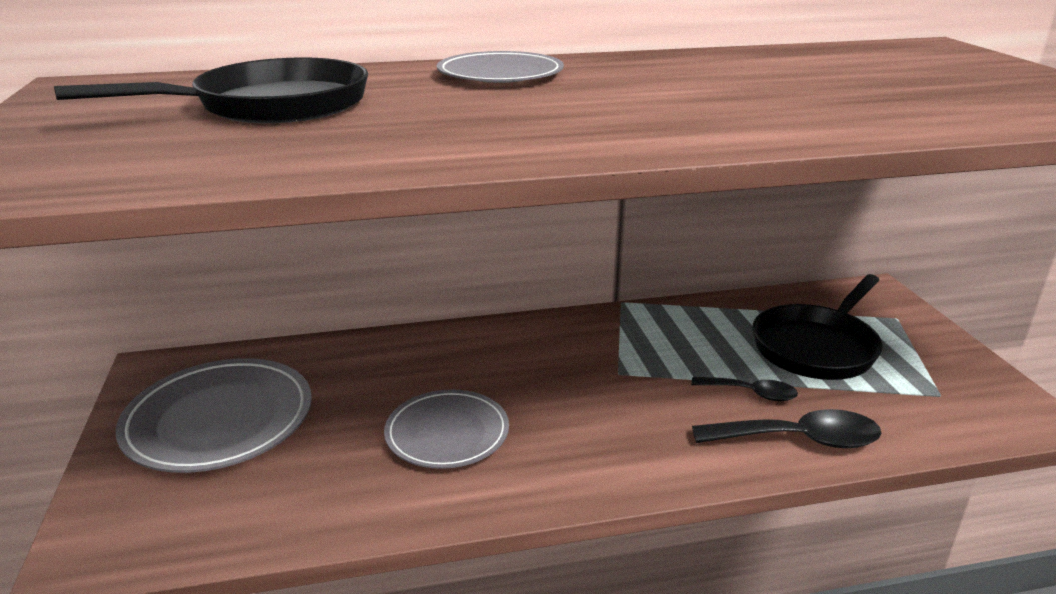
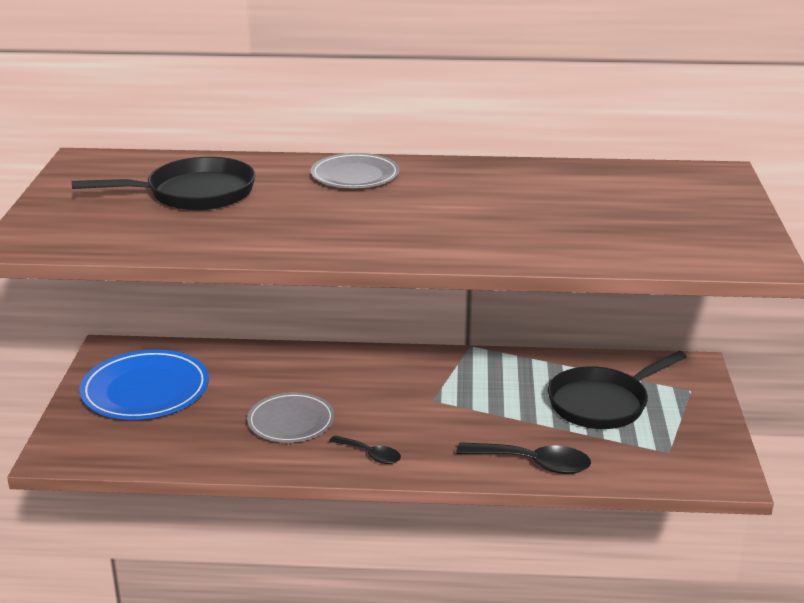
camera: 15 degrees right, 0 degrees up
grey plate [116,358,312,473] -> blue plate [79,350,209,420]
black spoon [691,377,798,401] -> black spoon moved to [329,435,401,464]

